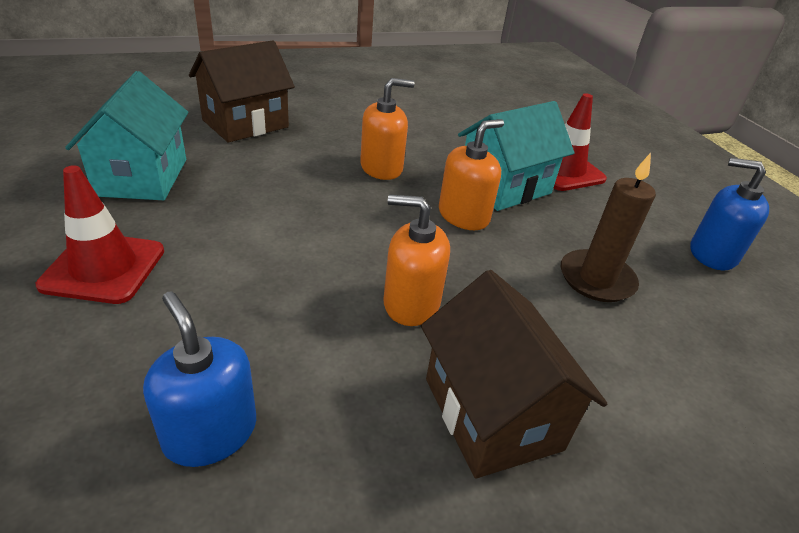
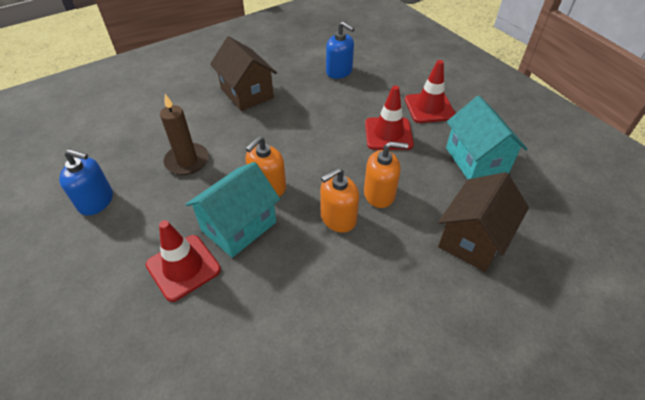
camera: 170 degrees right, 10 degrees up
orange soap dispenser [384,194,450,326] -> orange soap dispenser moved to [364,141,408,208]
none -> red traffic cone [365,85,414,150]

